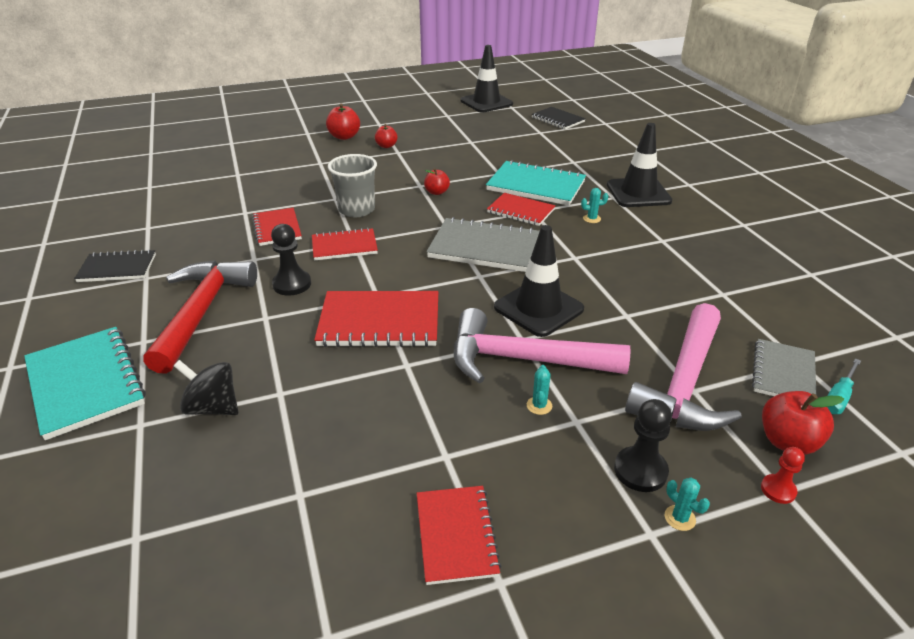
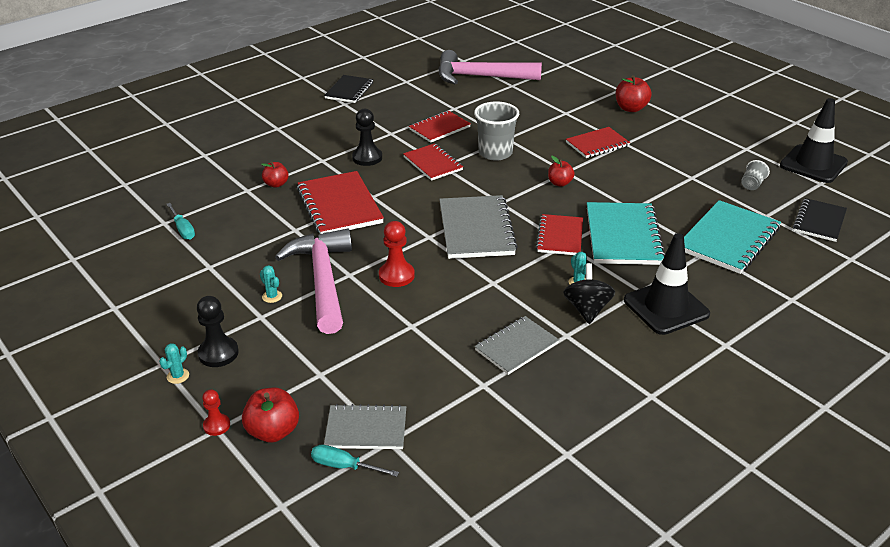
camera: 70 degrees right, 0 degrees up
turquoise notebook [24,327,146,440] -> turquoise notebook moved to [684,200,781,274]
black notebook [74,249,156,282] -> black notebook turned 45 degrees clockwise [324,75,373,103]
red hammer [143,260,257,374] -> none
black spinning top [174,360,238,415] -> black spinning top moved to [563,263,615,324]
red apple [375,124,398,148] -> red apple moved to [261,161,289,188]
red notebook [417,486,502,585] -> red notebook moved to [566,127,630,158]
black traffic cone [494,225,584,337] -> red pawn [379,221,415,287]
turquoise cactus [527,365,553,415] -> turquoise cactus turned 60 degrees clockwise [260,265,282,303]
pink hammer [625,303,742,431] -> pink hammer moved to [438,50,542,84]
none -> turquoise screwdriver [166,203,195,240]
none -> grey notebook [475,316,559,375]
none -> grey cup [741,160,770,190]

